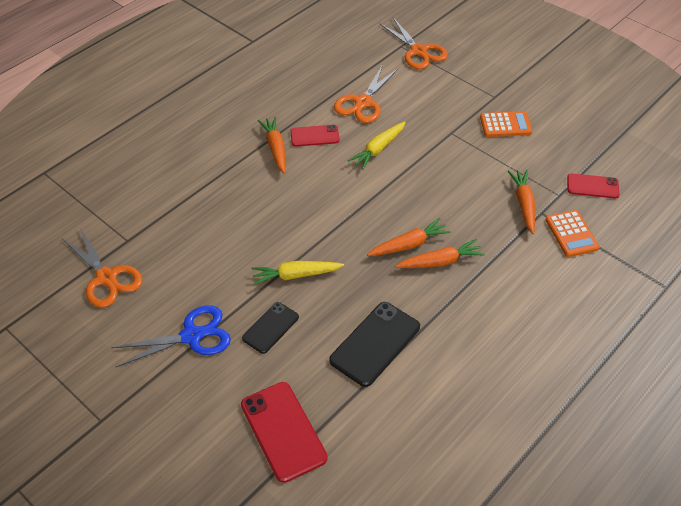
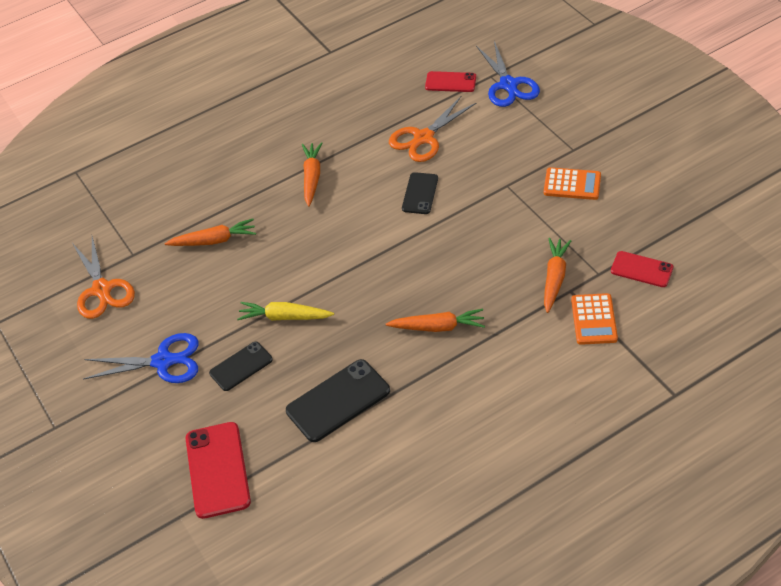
camera: 20 degrees right, 0 degrees up
red phone [290,125,340,147] -> red phone moved to [425,71,476,92]
yellow carrot [348,121,406,170] -> black phone [402,172,438,214]
orange carrot [367,218,451,256] -> orange carrot moved to [164,218,256,246]
orange scissors [379,18,448,69] -> blue scissors [476,41,540,107]

